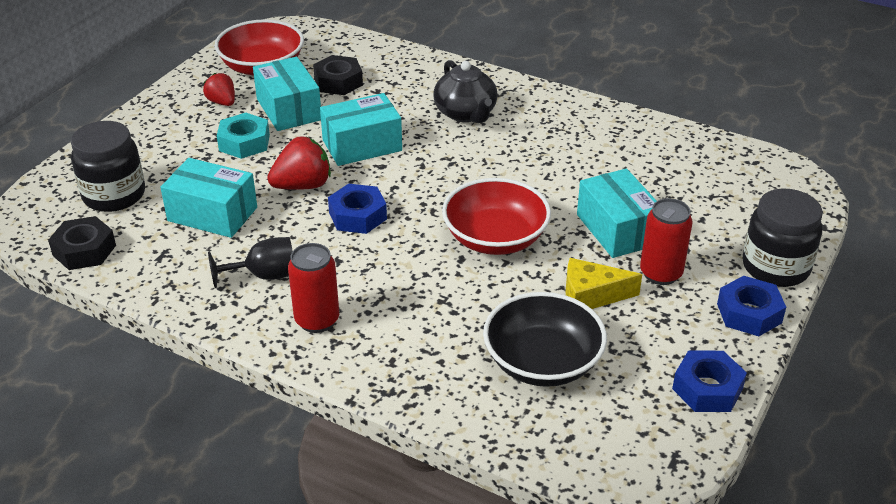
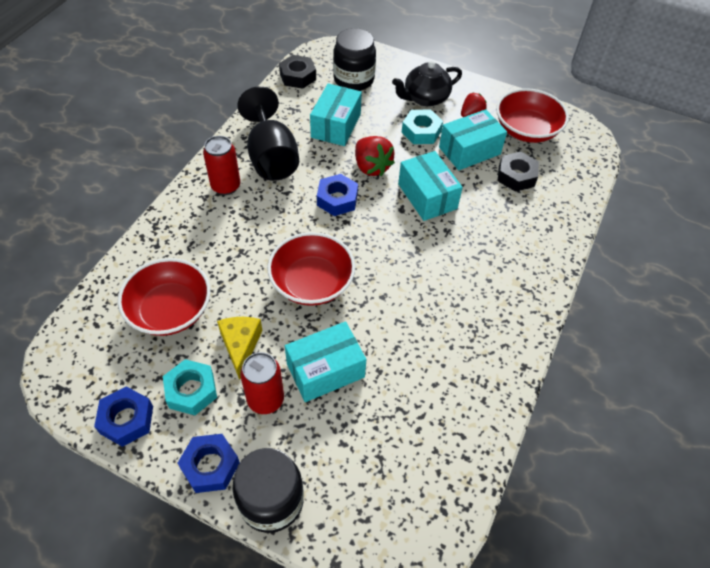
camera: 85 degrees right, 15 degrees up
black goblet [208,237,293,288] -> black goblet [237,86,299,181], size x1.72
black teapot [433,60,498,123] -> black teapot moved to [392,61,462,106]
black bowl [483,292,607,387] -> red bowl [118,258,211,336]
none -> turquoise nut [163,359,217,415]

